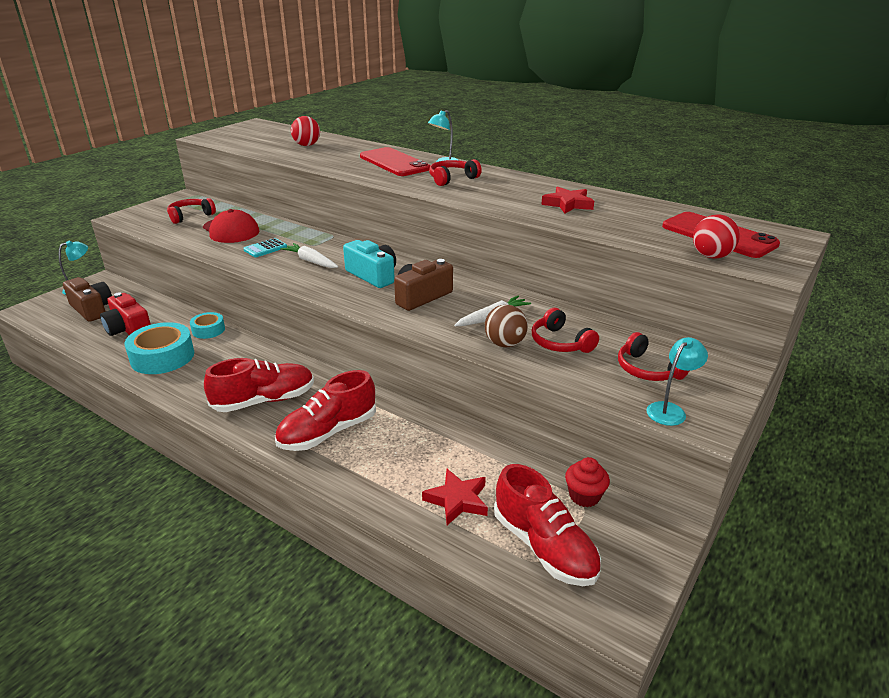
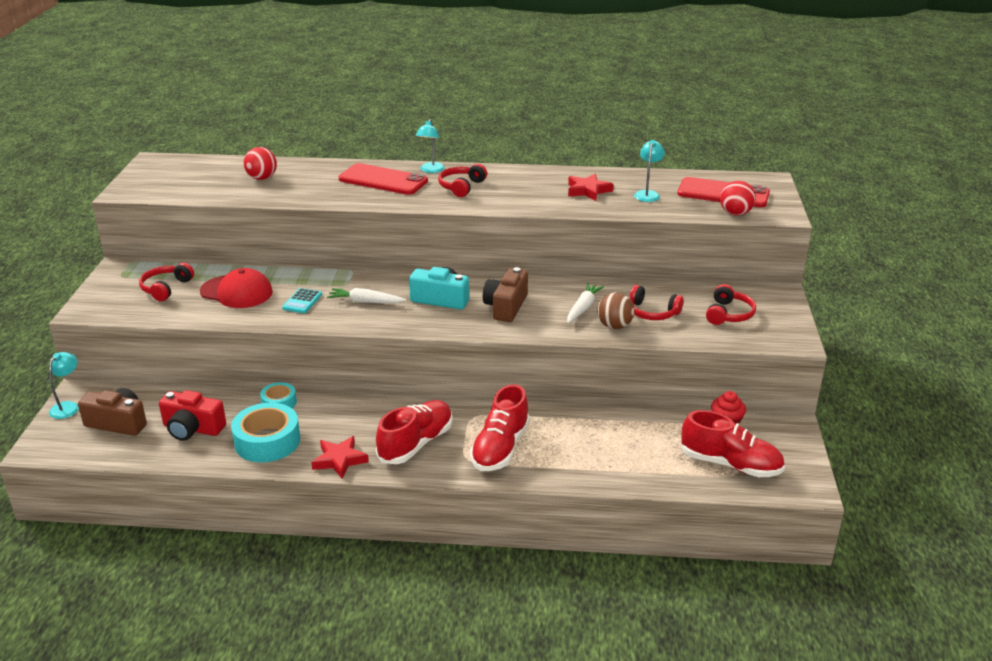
camera: 30 degrees left, 0 degrees up
red star [422,469,488,525] -> red star moved to [311,436,369,479]
red headphones [618,332,689,381] -> red headphones turned 90 degrees counterclockwise [706,284,756,325]
turquoise lamp [647,337,708,426] -> turquoise lamp moved to [634,140,665,202]

